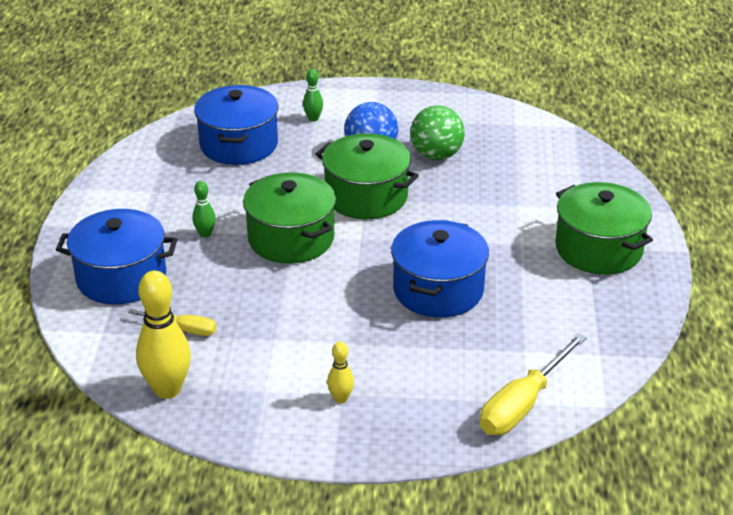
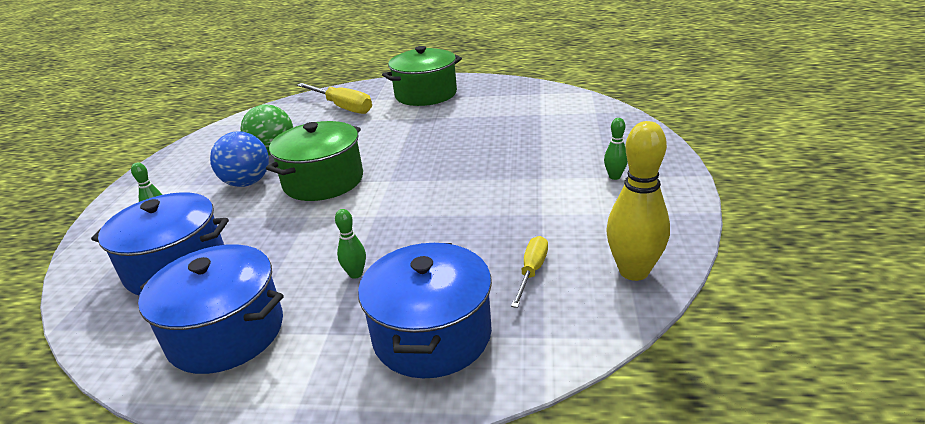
camera: 85 degrees left, 5 degrees down
green pot [243,172,336,264] -> none
yellow bowling pin [327,341,354,403] -> green bowling pin [604,118,628,180]
blue pot [391,220,489,318] -> blue pot moved to [138,244,284,374]
yellow screwdriver [480,333,587,435] -> yellow screwdriver moved to [297,83,372,114]

